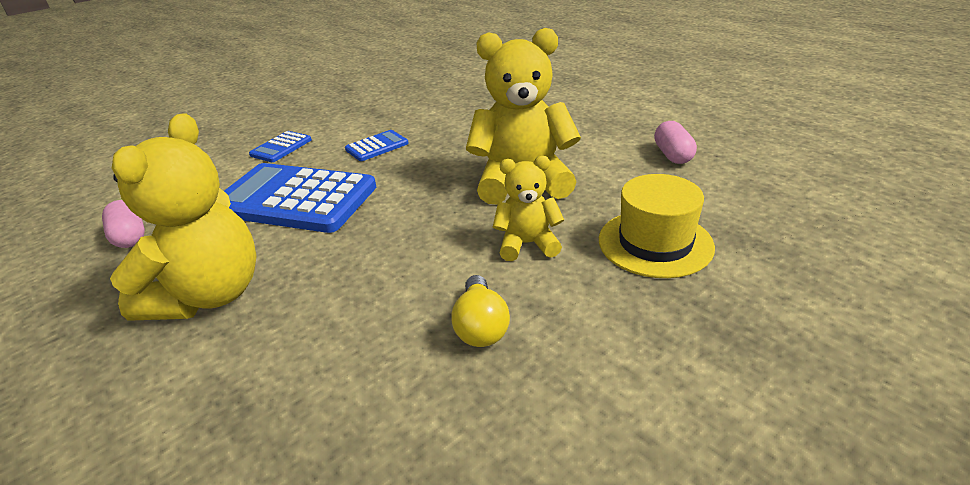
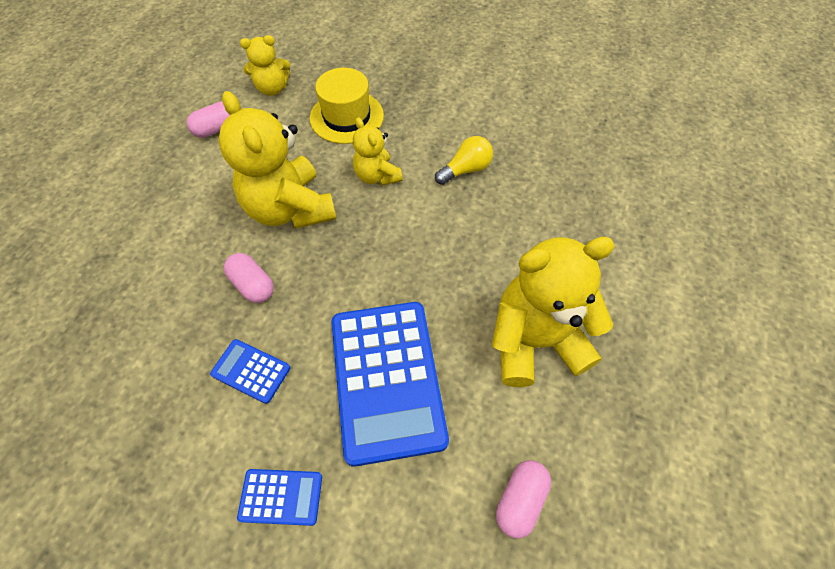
camera: 120 degrees left, 25 degrees up
none -> pink capsule [224,253,274,303]
none -> yellow teddy bear [240,35,290,96]

